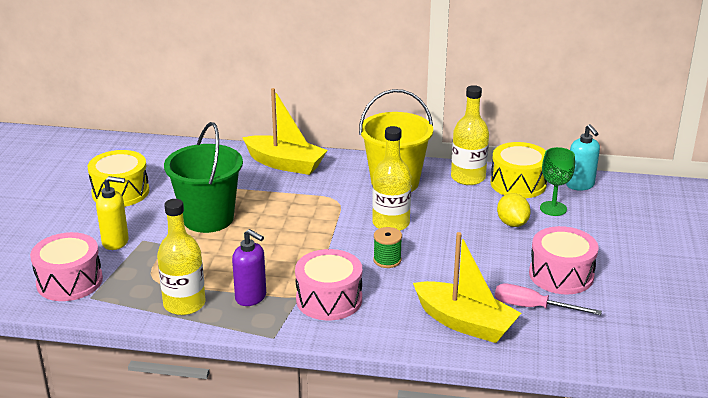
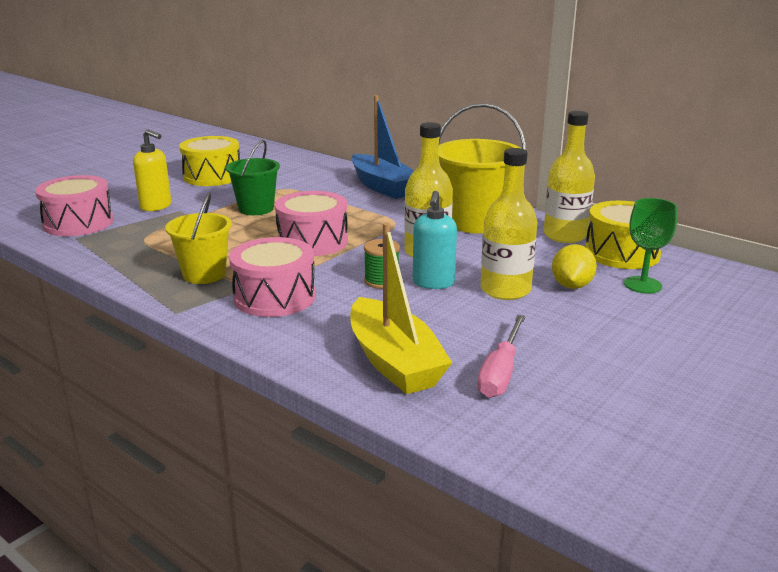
camera: 30 degrees right, 5 degrees down
yellow bottle [157,199,205,315] -> yellow bottle moved to [480,148,537,300]
green bucket [164,122,243,233] -> green bucket [226,140,280,215], size x0.63
purple soap dispenser [232,229,266,306] -> yellow bucket [165,192,232,284]
yellow boat [242,88,328,175] -> blue boat [351,95,414,199]
pink screwdriver [495,283,602,315] -> pink screwdriver turned 120 degrees counterclockwise [477,315,526,398]
pink drum [529,226,599,294] -> pink drum moved to [275,191,348,256]
turquoise soap dispenser [566,124,600,191] -> turquoise soap dispenser moved to [413,191,457,289]

